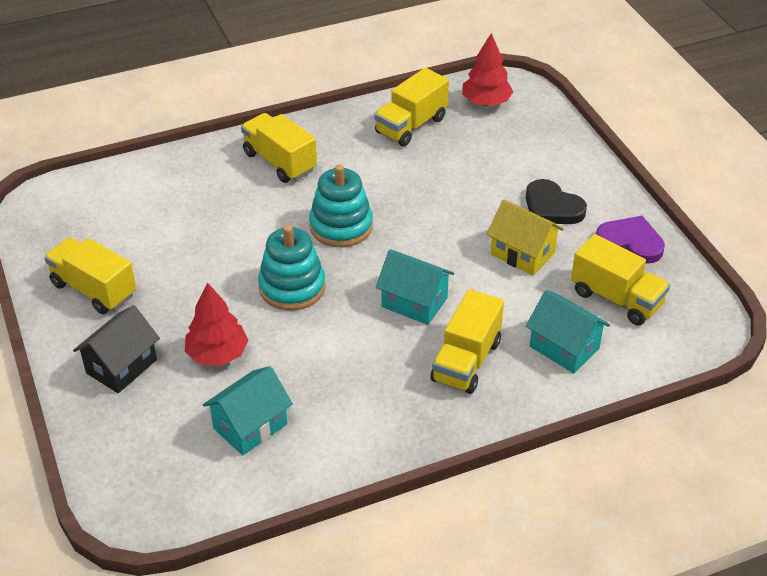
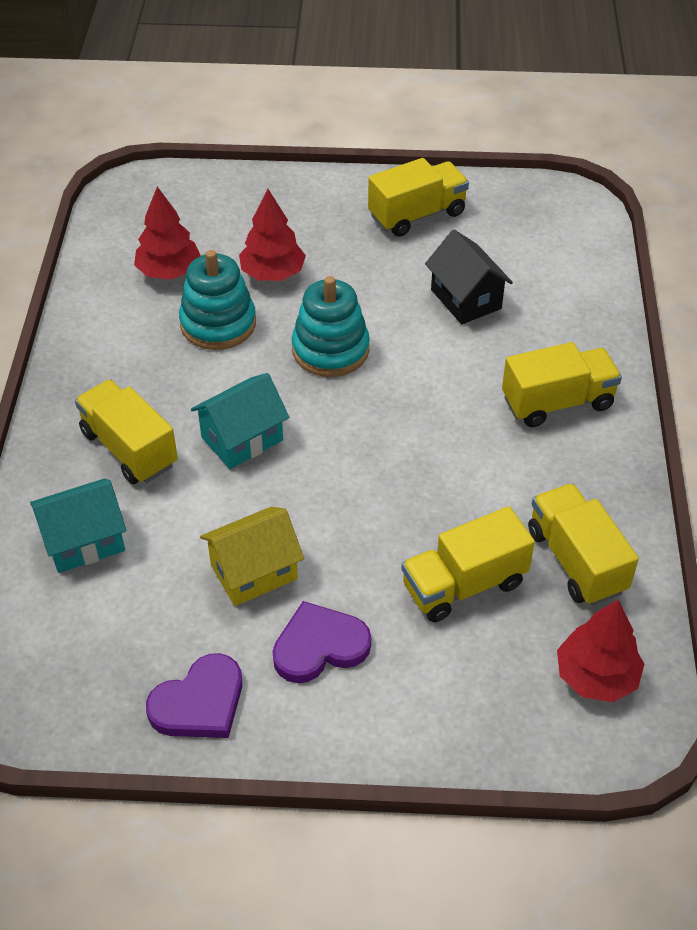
camera: 115 degrees right, 5 degrees up
black house [73,305,160,393] -> black house moved to [425,230,513,325]
turquoise house [203,366,293,455] -> red tree [134,187,201,280]
turquoise stacking toy [309,164,373,247] -> turquoise stacking toy moved to [179,250,256,350]
black heart [526,179,587,224] -> purple heart [272,601,371,683]
yellow truck [571,234,670,325] -> yellow truck moved to [401,506,535,622]

